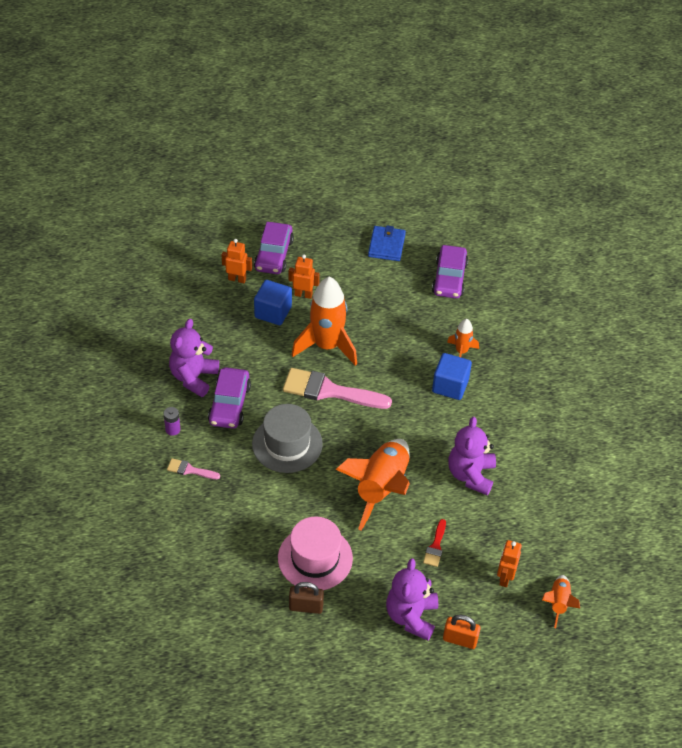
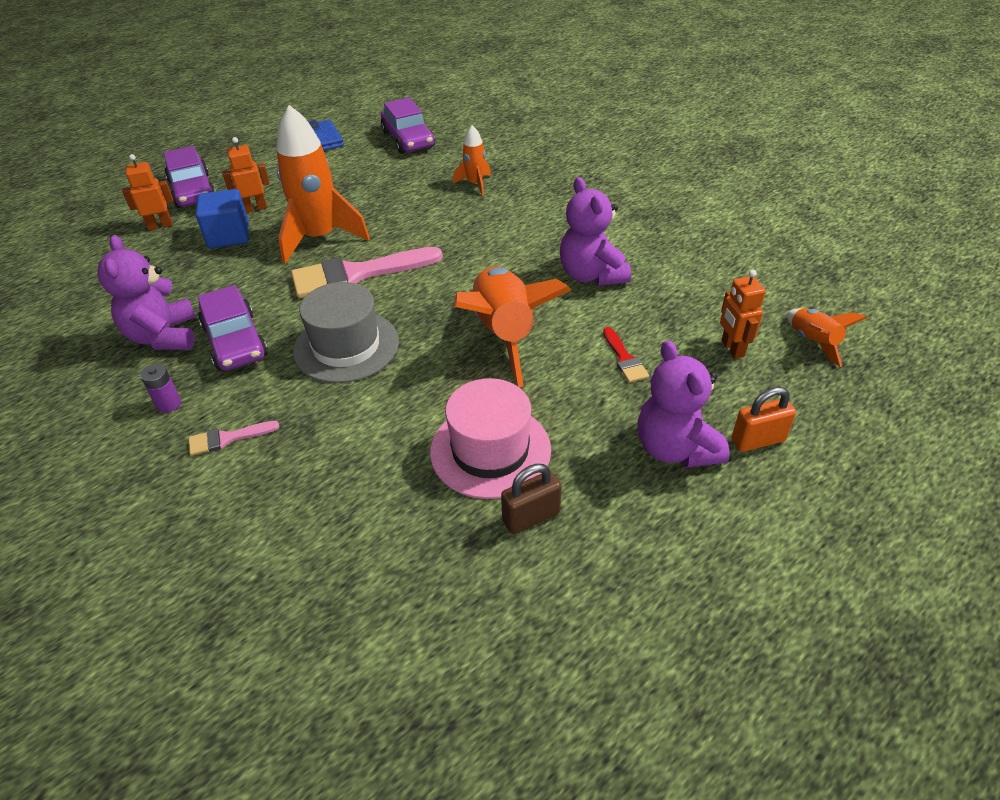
camera: 30 degrees left, 5 degrees down
blue cube [432,353,472,400] -> none

